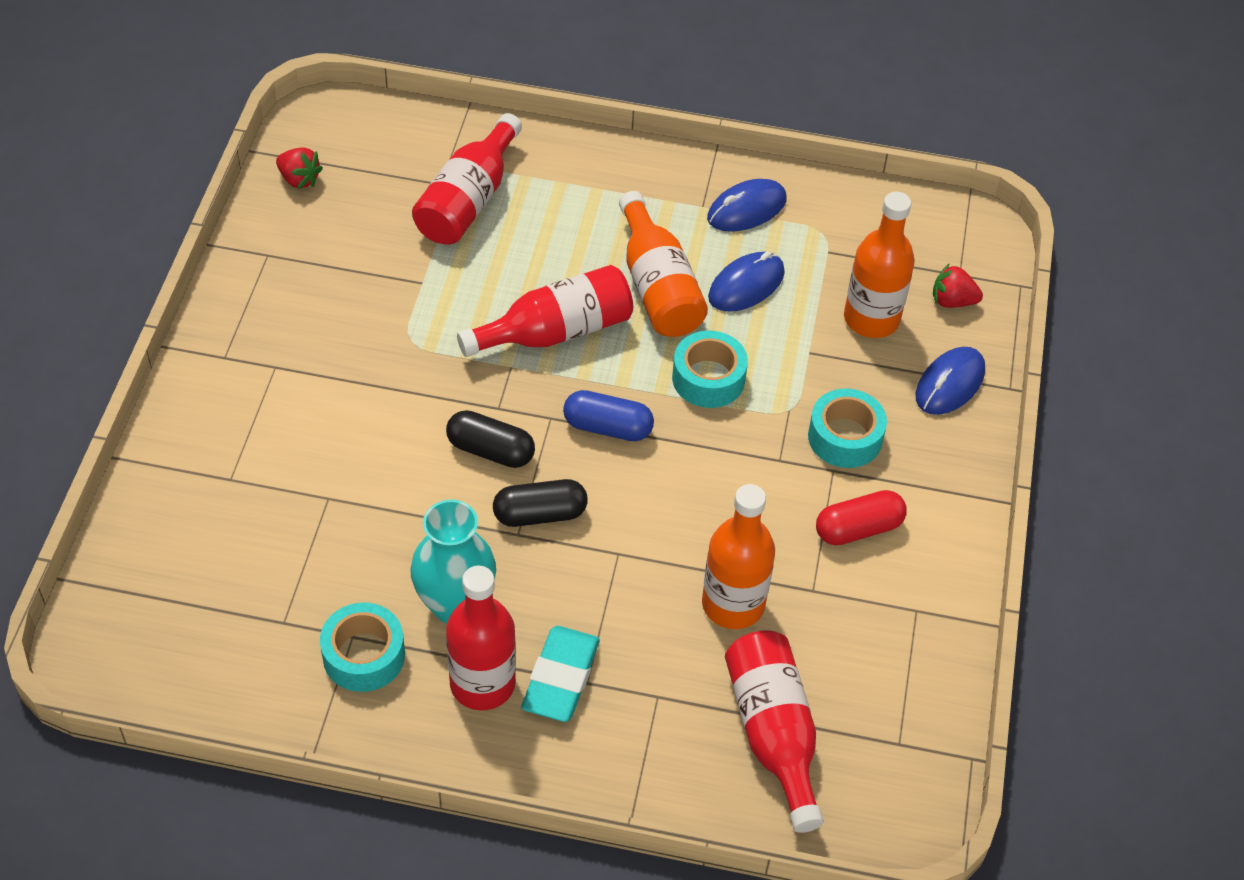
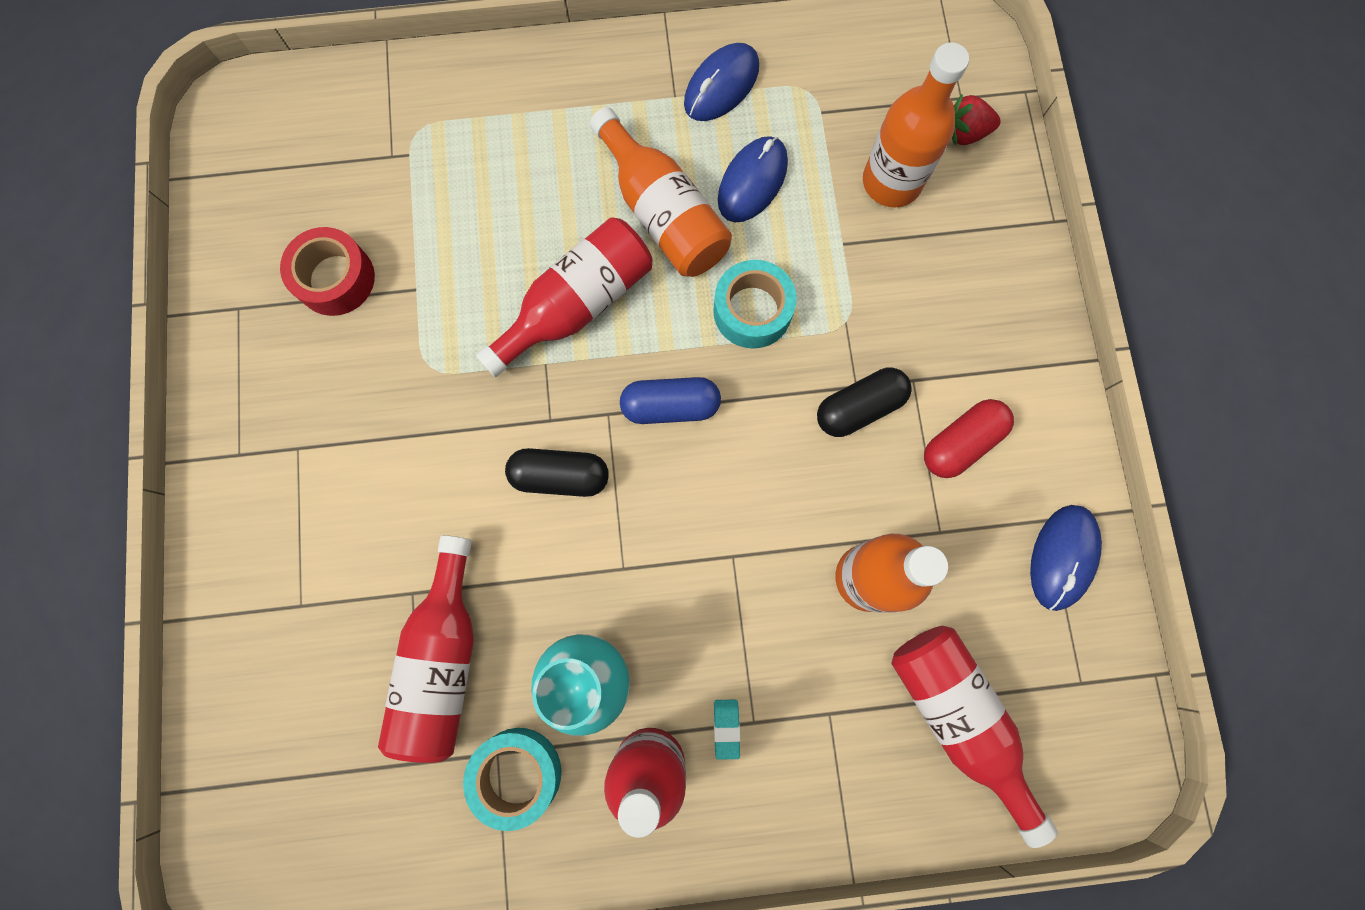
camera: 15 degrees left, 25 degrees up
red strawberry [276,147,323,189] -> none
red bottle [412,113,522,244] -> red bottle moved to [378,535,474,763]
black capsule [493,479,588,527] -> black capsule moved to [817,368,912,437]
turquoise eraser [522,626,600,722] -> turquoise eraser [714,700,740,760], size x0.46
turquoise tape [808,388,887,468] -> none
blue mouse [916,347,985,415] -> blue mouse moved to [1030,505,1102,611]
none -> red tape [280,227,375,316]

